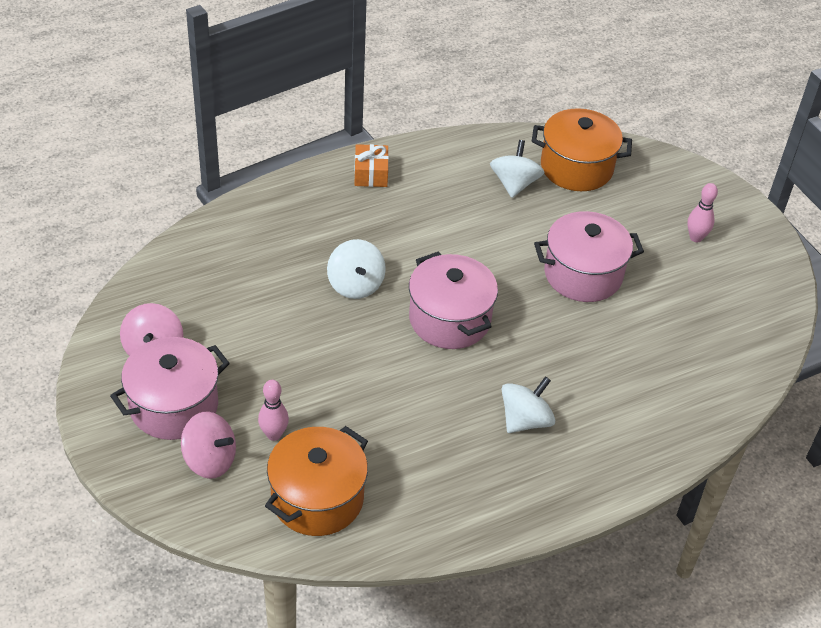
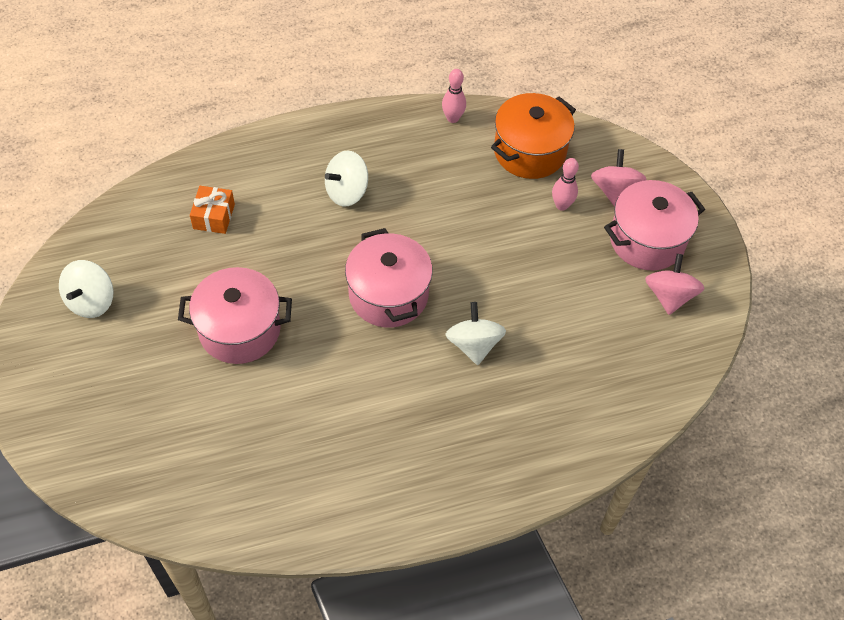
camera: 170 degrees left, 10 degrees up
pink spinning top [181,412,236,479] -> pink spinning top turned 60 degrees clockwise [591,149,647,207]
orange gift [354,144,389,187] -> orange gift moved to [190,186,235,234]
white spinning top [490,140,545,198] -> white spinning top moved to [59,260,114,318]
orange pot [532,108,632,191] -> none
pink bowling pin [687,183,718,242] -> pink bowling pin moved to [442,69,466,123]

